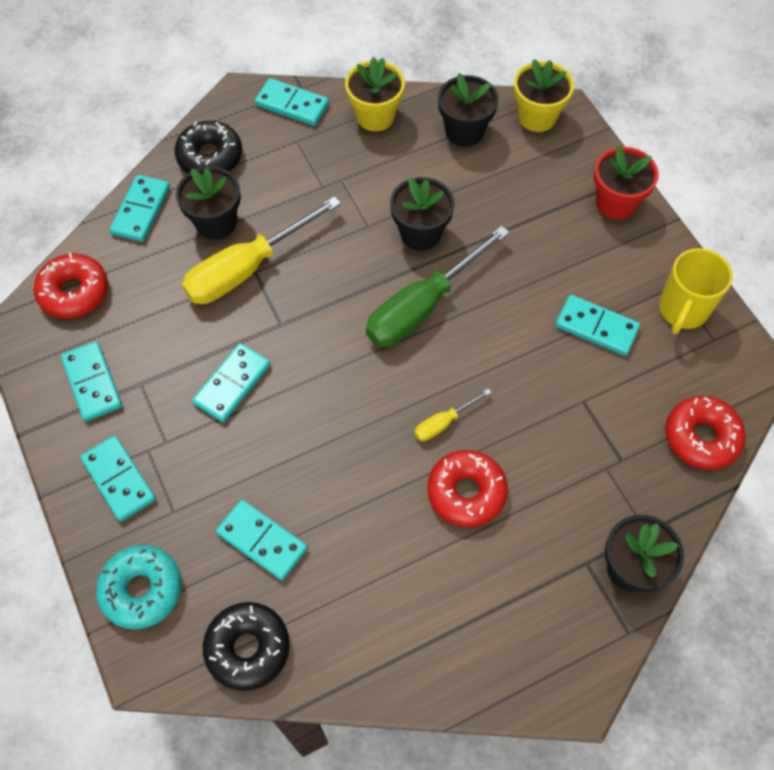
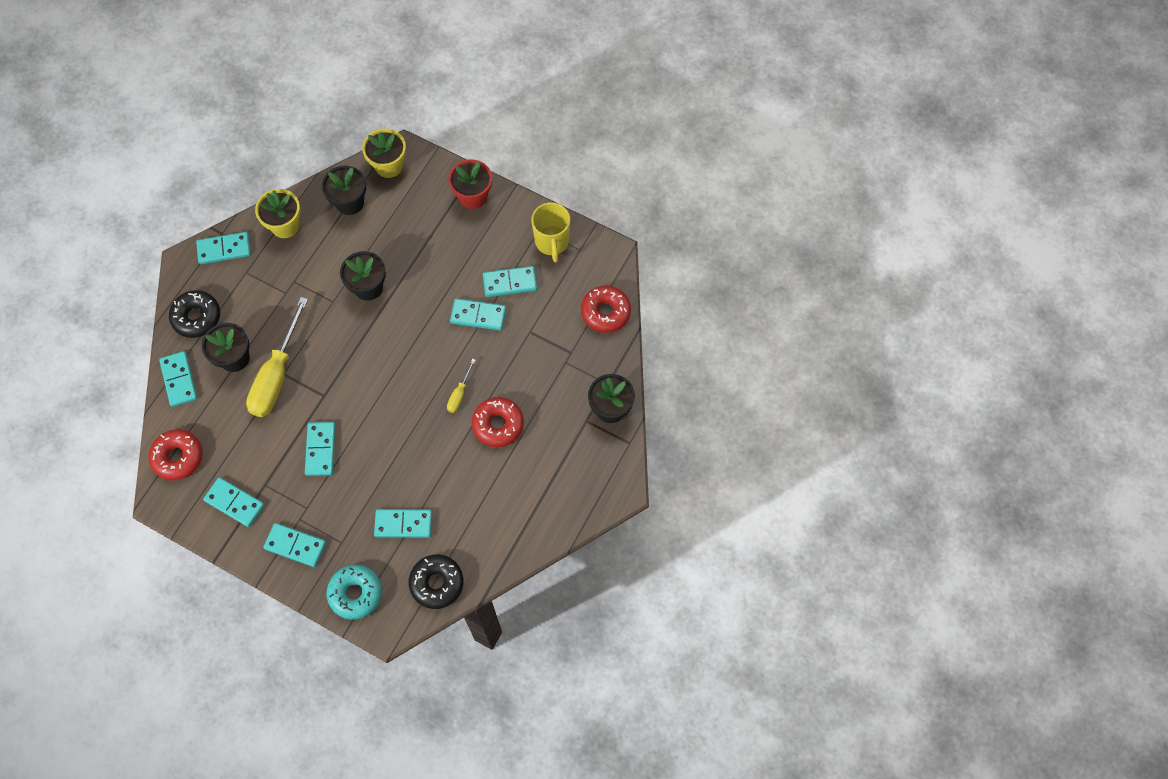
camera: 35 degrees left, 5 degrees up
green screwdriver [366,226,510,347] -> none
none -> turquoise domino [450,298,506,331]

